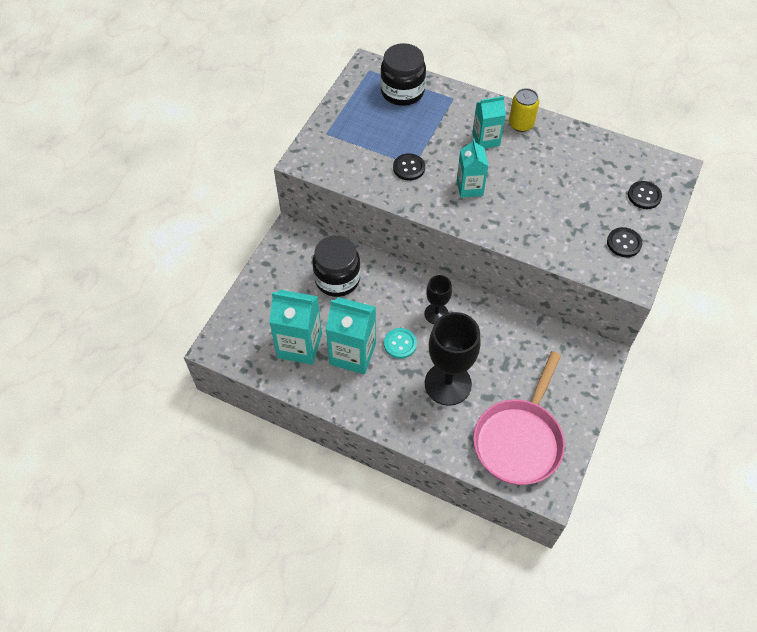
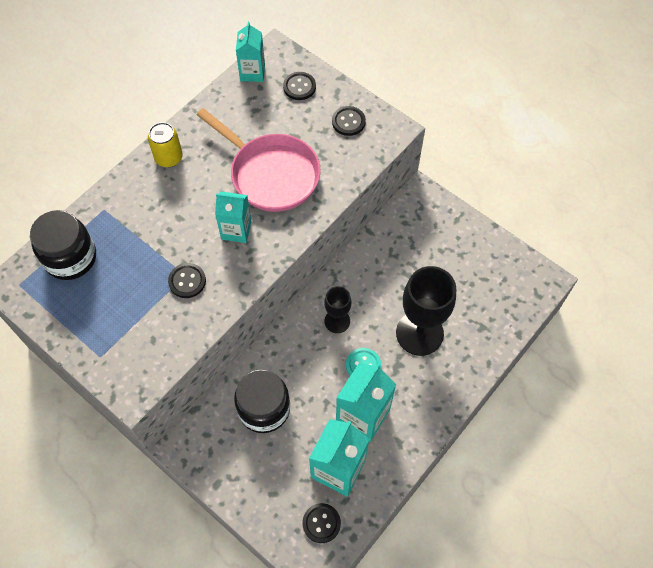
camera: 75 degrees left, 5 degrees up
turquoise carton [472,96,506,149] -> turquoise carton moved to [236,22,265,82]
pink pan [473,351,565,485] -> pink pan moved to [197,108,321,212]
none -> black button [303,503,341,543]

